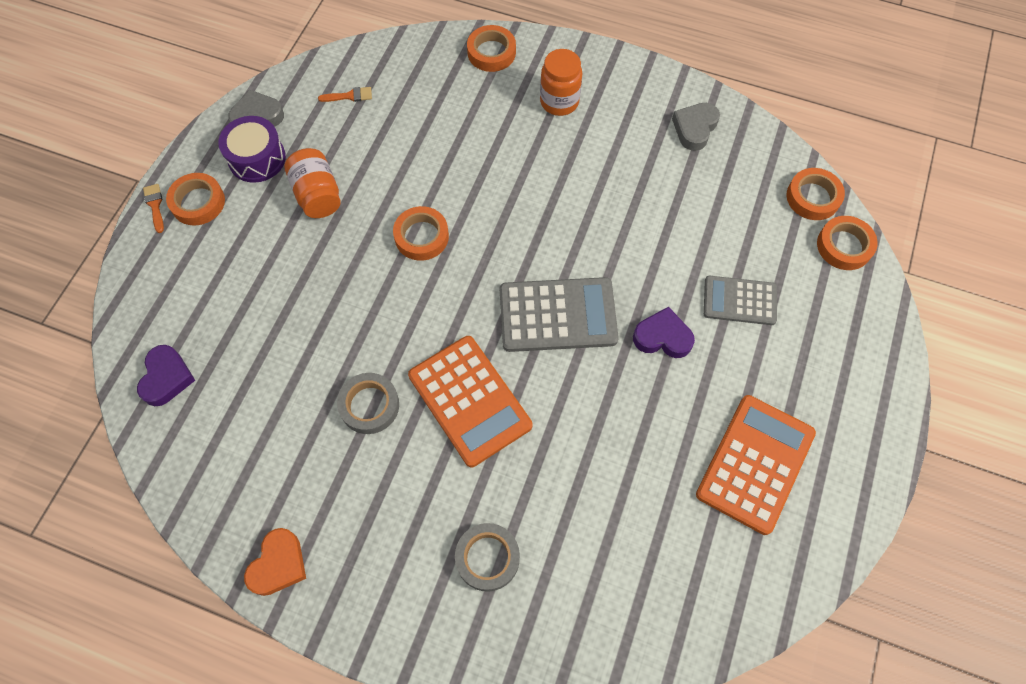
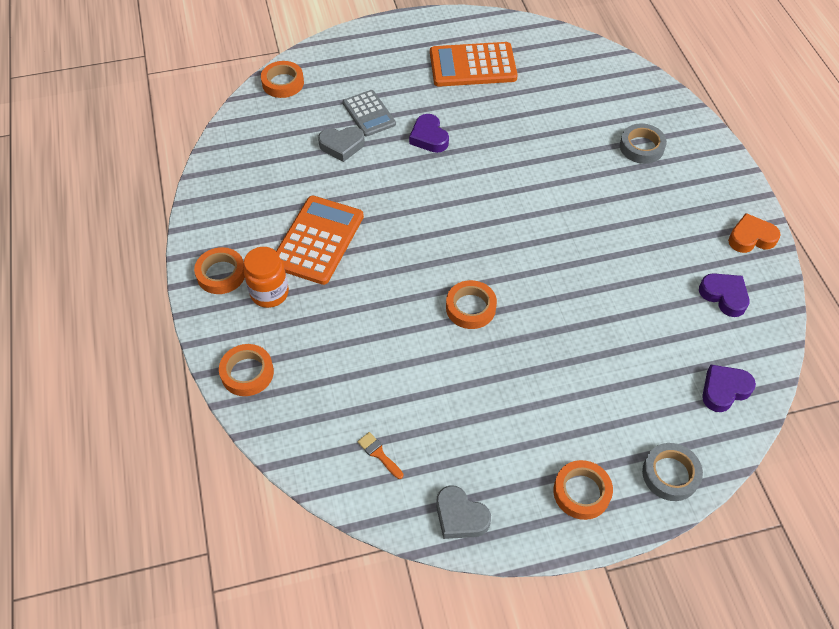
camera: 125 degrees left, 10 degrees down
orange brush [143,184,164,233] -> none
purple drum [218,116,286,183] -> none
orange jar [284,148,341,218] -> none
grey tape [337,373,399,434] -> grey tape moved to [642,443,703,501]
orange calculator [408,336,532,467] -> orange calculator moved to [276,196,364,285]
grey calculator [500,277,619,352] -> none
grey heart [672,103,720,151] -> grey heart moved to [318,127,365,162]
orange tape [786,168,845,220] -> orange tape moved to [194,247,245,294]
none -> purple heart [699,273,750,317]

